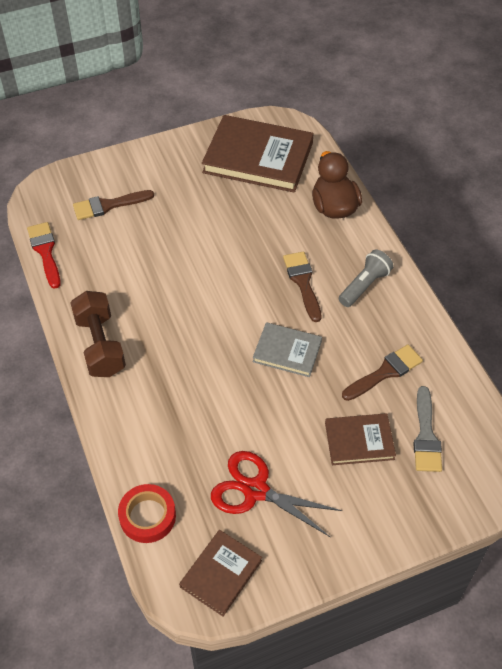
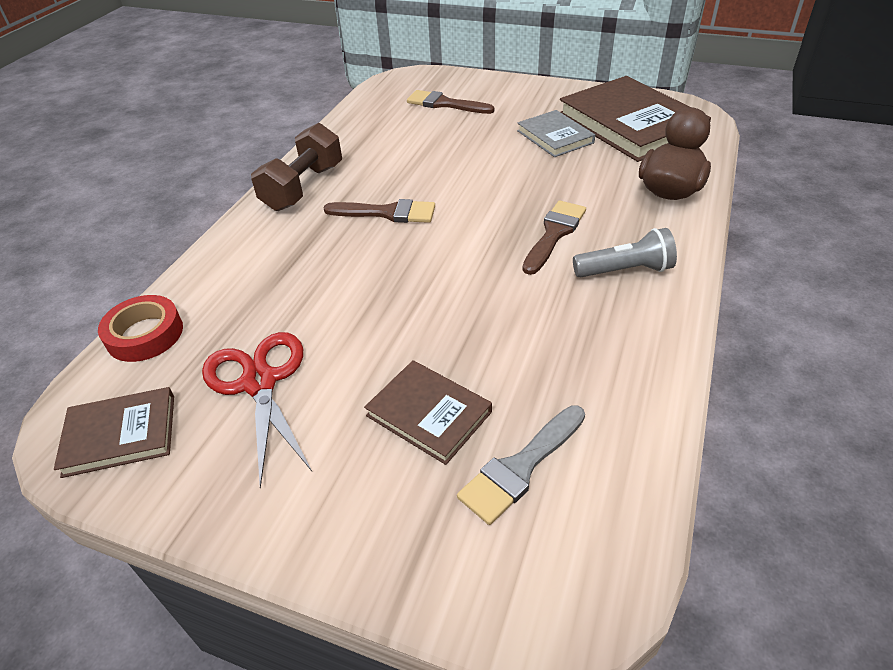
camera: 45 degrees right, 10 degrees down
red brush [27,222,61,289] -> none
grey book [253,322,322,377] -> grey book moved to [517,110,595,157]
brown brush [342,344,423,401] -> brown brush moved to [324,199,435,223]

